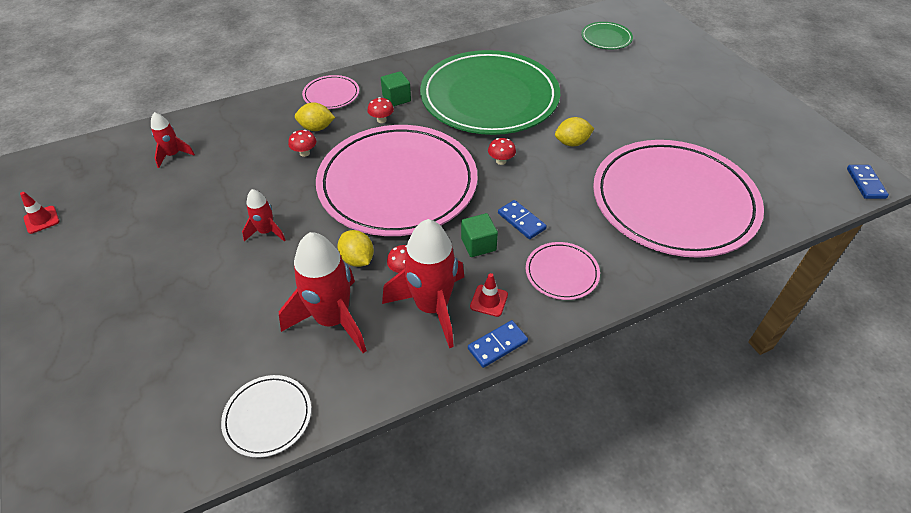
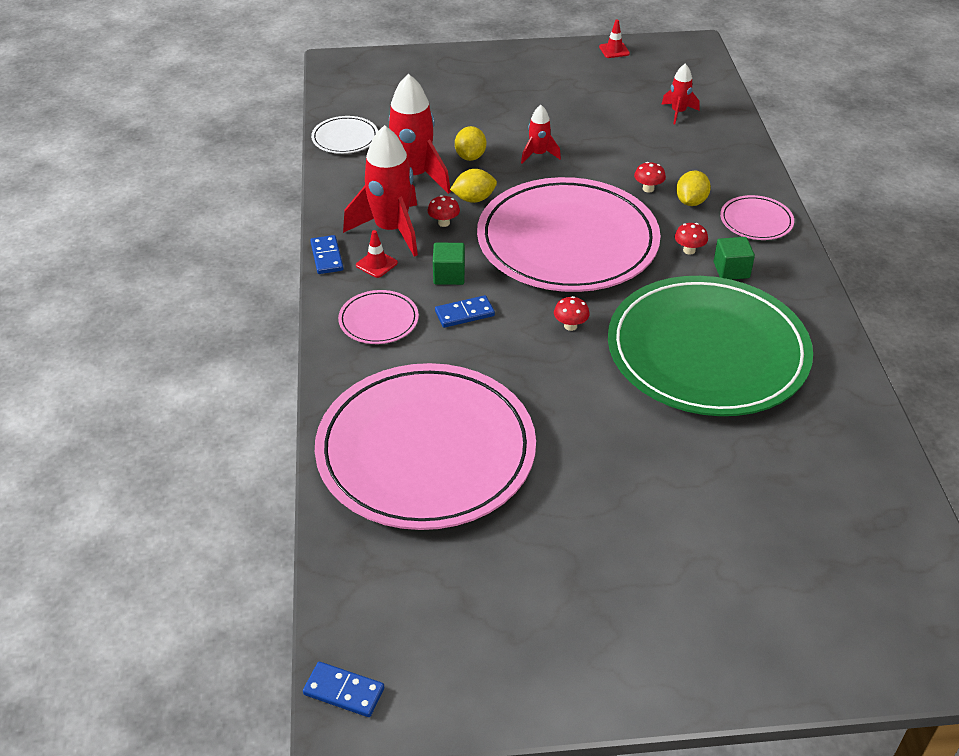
camera: 110 degrees right, 5 degrees down
yellow lemon [555,117,594,146] -> yellow lemon moved to [455,126,486,161]
green plate [581,22,633,49] -> none

